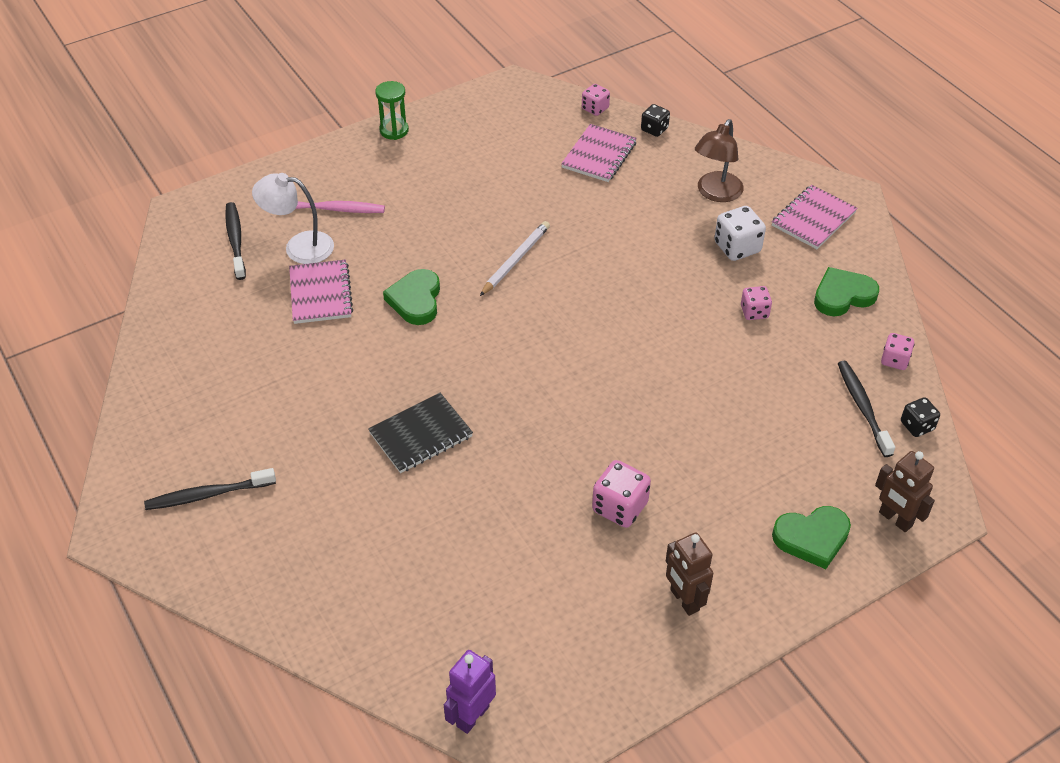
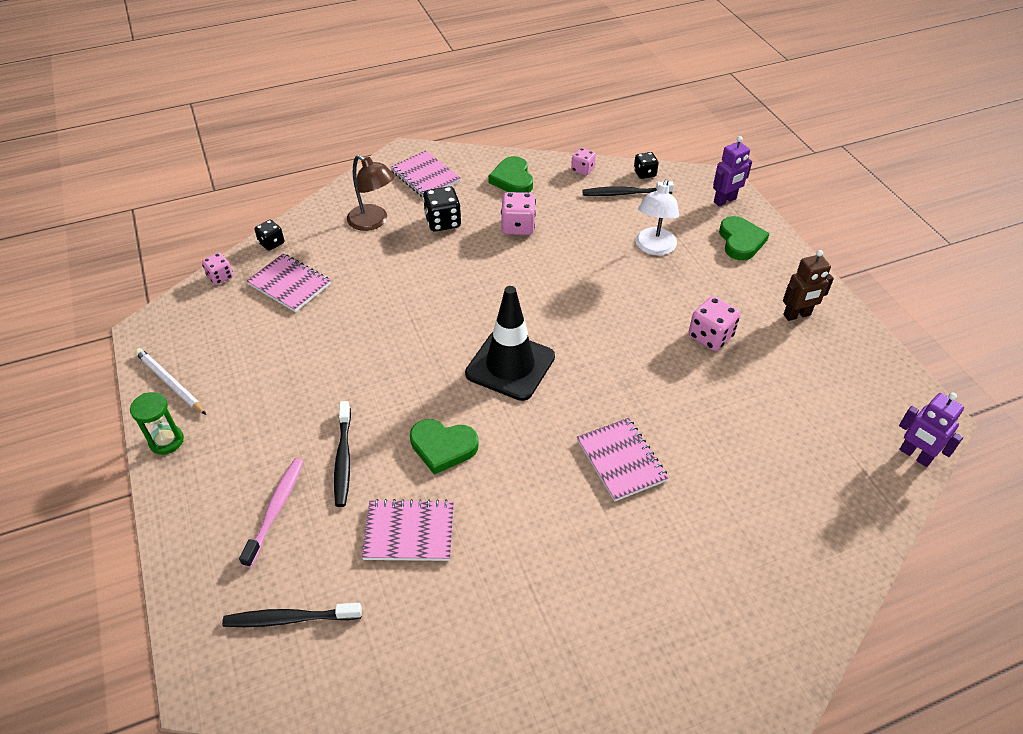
camera: 80 degrees left, 0 degrees up
black toothbrush [144,468,276,510] -> black toothbrush moved to [334,401,351,507]
white lamp [252,173,334,264] -> white lamp moved to [635,179,679,255]
black notebook [368,393,473,473] -> pink notebook [577,418,669,502]
white pencil [480,221,550,296] -> white pencil moved to [135,348,206,415]
white dice [714,206,766,261] -> black dice [423,186,461,232]
pink dice [741,286,772,320] -> pink dice [501,192,536,235], size x1.57
brown robot [875,451,935,532] -> purple robot [713,136,752,206]
none -> black traffic cone [465,286,555,401]

